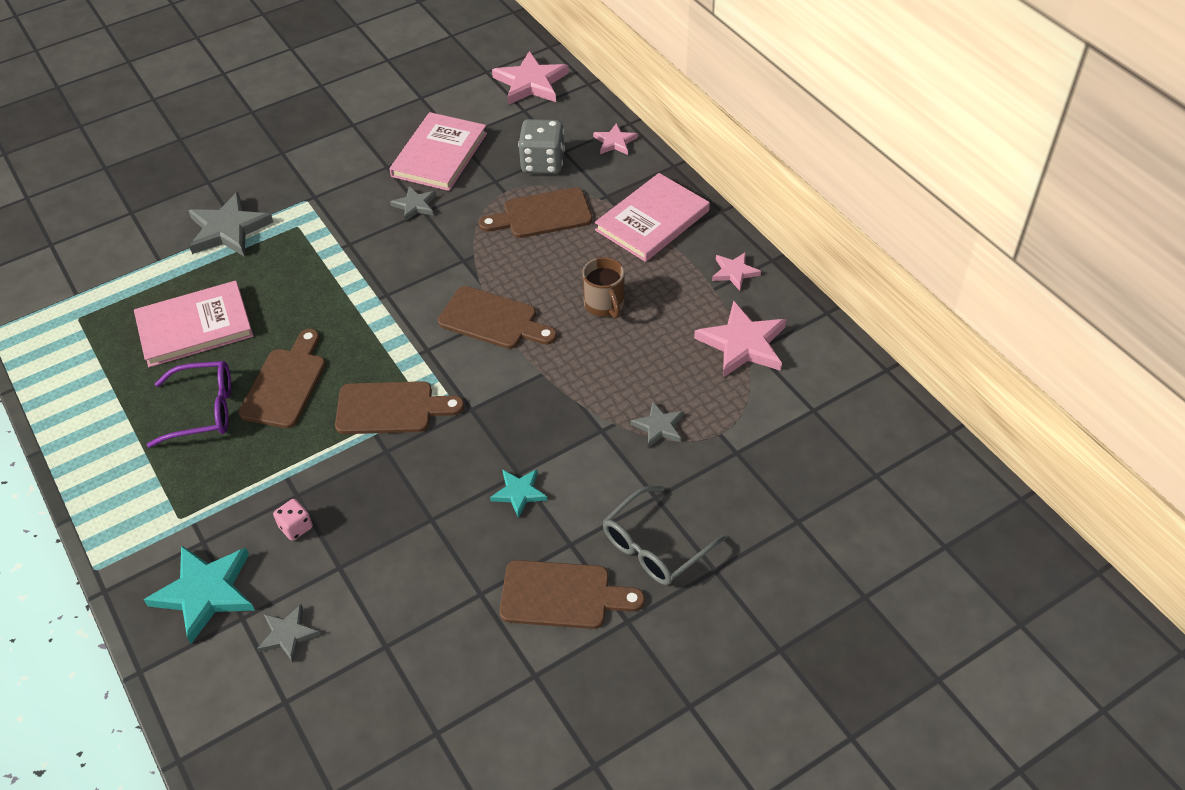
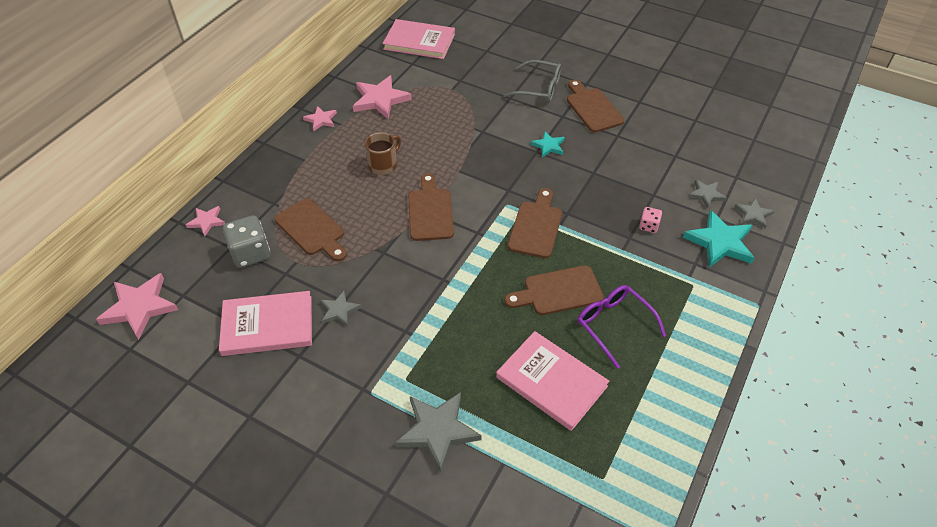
camera: 120 degrees left, 0 degrees up
brown cutting board [335,381,464,434] -> brown cutting board turned 45 degrees clockwise [508,188,562,258]
pink book [595,173,710,262] -> pink book moved to [383,19,455,59]
grey star [631,402,684,448] -> grey star moved to [735,198,774,229]

